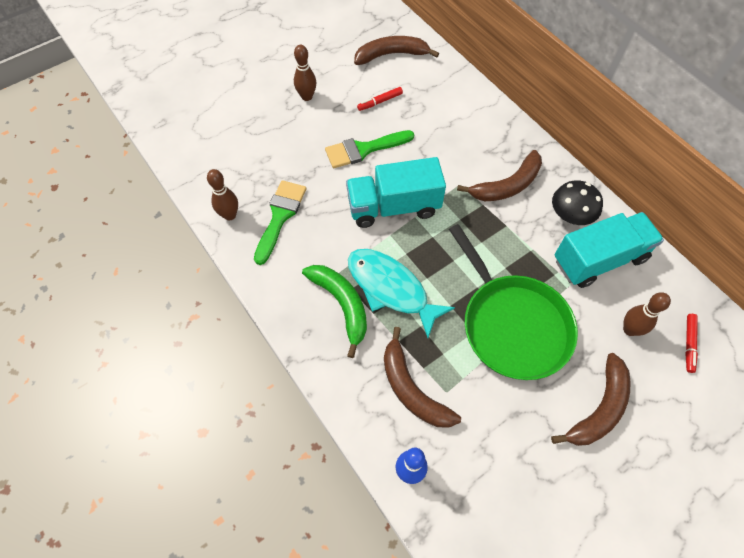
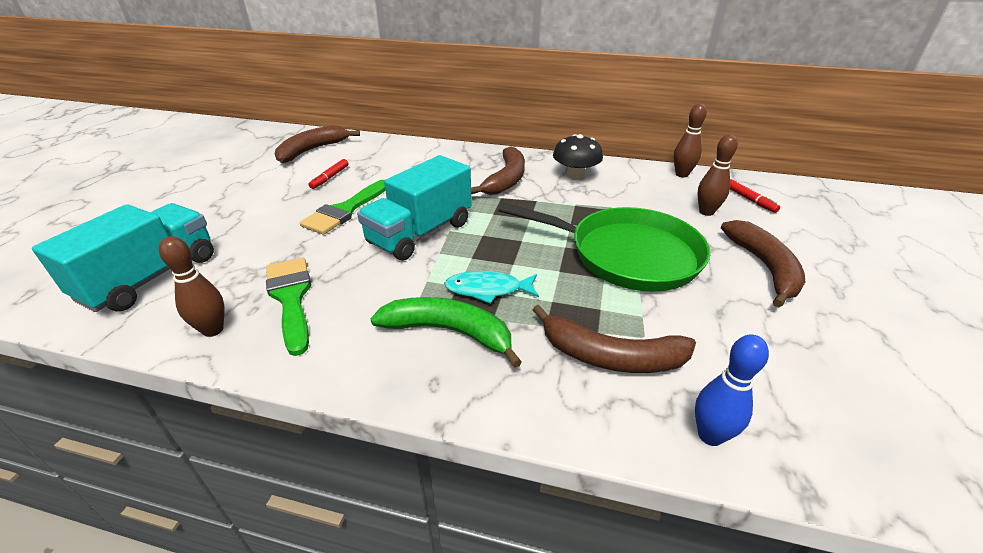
camera: 40 degrees left, 25 degrees down
brown bowling pin [294,45,317,101] -> brown bowling pin moved to [674,104,707,177]
turquoise fish [348,249,455,338] -> turquoise fish [444,271,539,304], size x0.60
turquoise truck [555,212,664,288] -> turquoise truck moved to [32,203,214,312]

